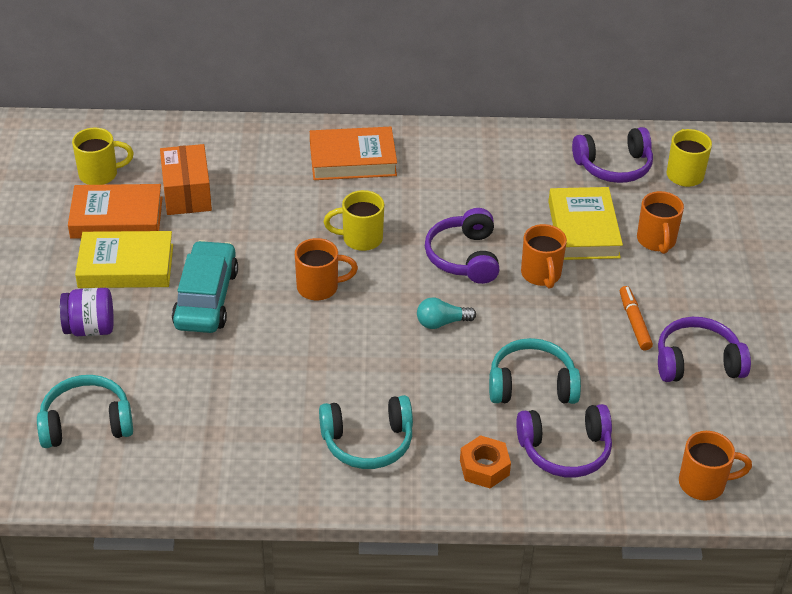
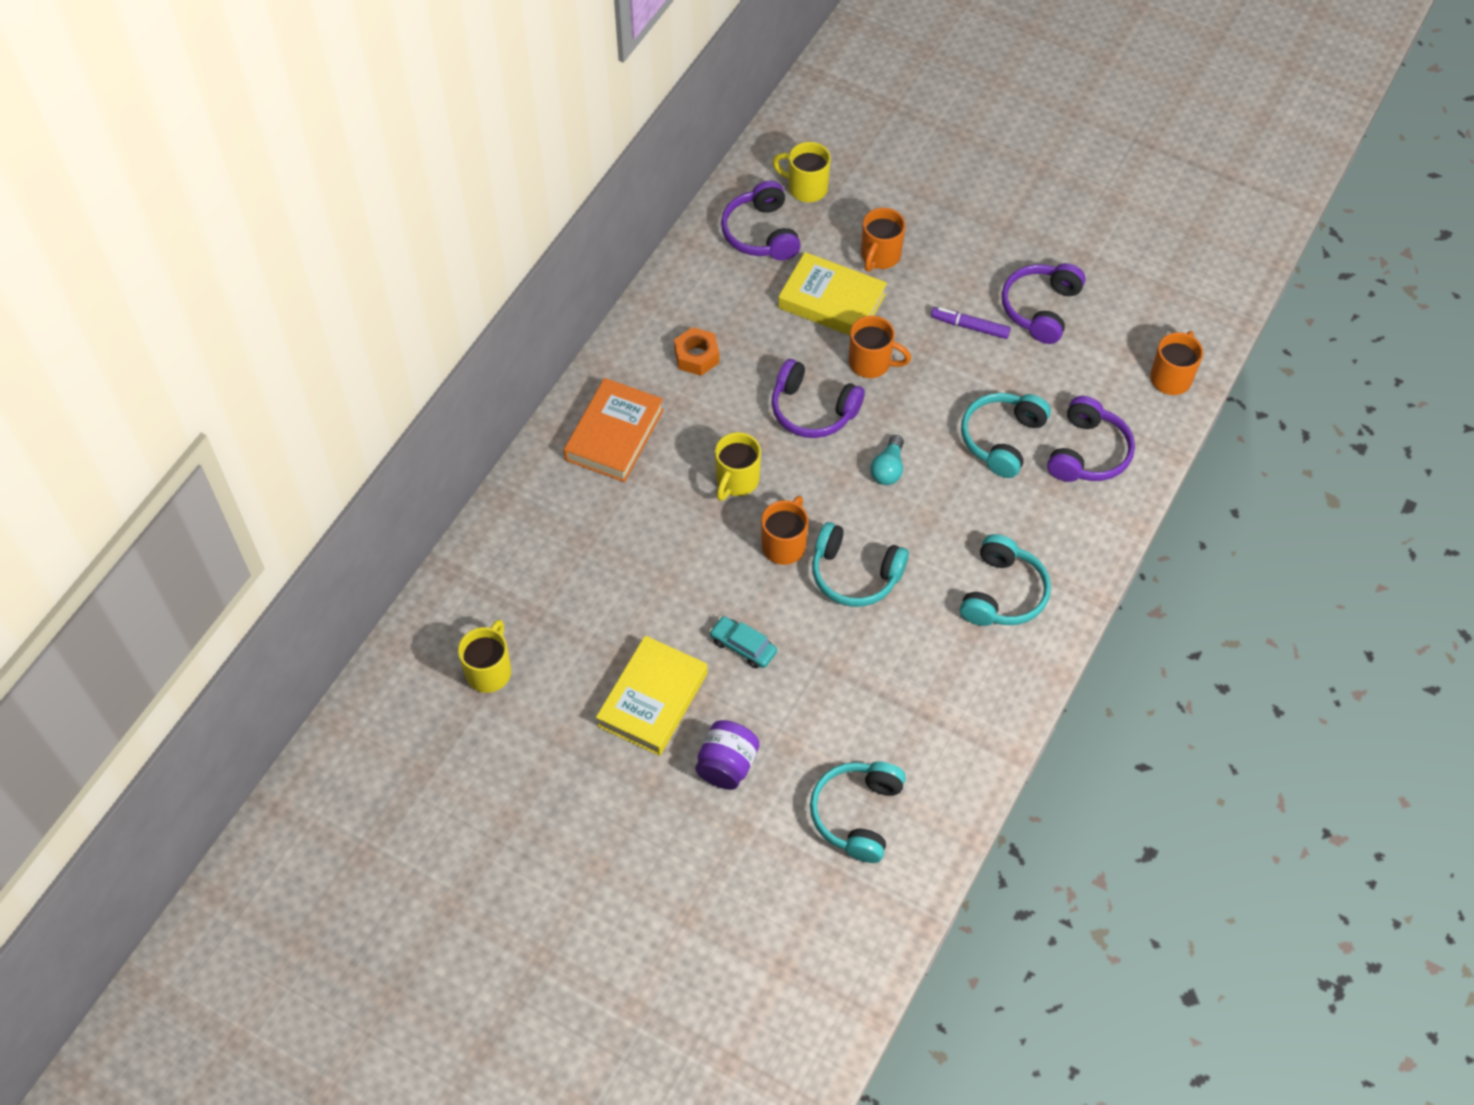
camera: 60 degrees left, 15 degrees up
orange book [68,184,163,239] -> none
orange box [160,144,212,215] -> none
turquoise car [172,240,238,333] -> turquoise car [709,616,777,668], size x0.53
orange nut [460,435,511,488] -> orange nut moved to [674,327,719,376]
purple headphones [572,127,653,183] -> purple headphones turned 150 degrees clockwise [721,181,801,260]
orange marker [620,286,653,350] -> purple marker [931,307,1011,339]
orange mug [637,191,684,254] -> orange mug turned 90 degrees clockwise [861,208,906,272]
none -> turquoise headphones [812,522,909,607]

